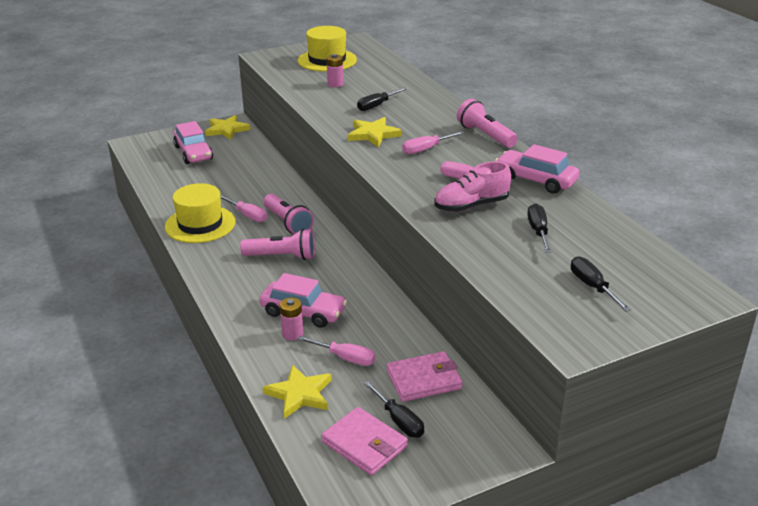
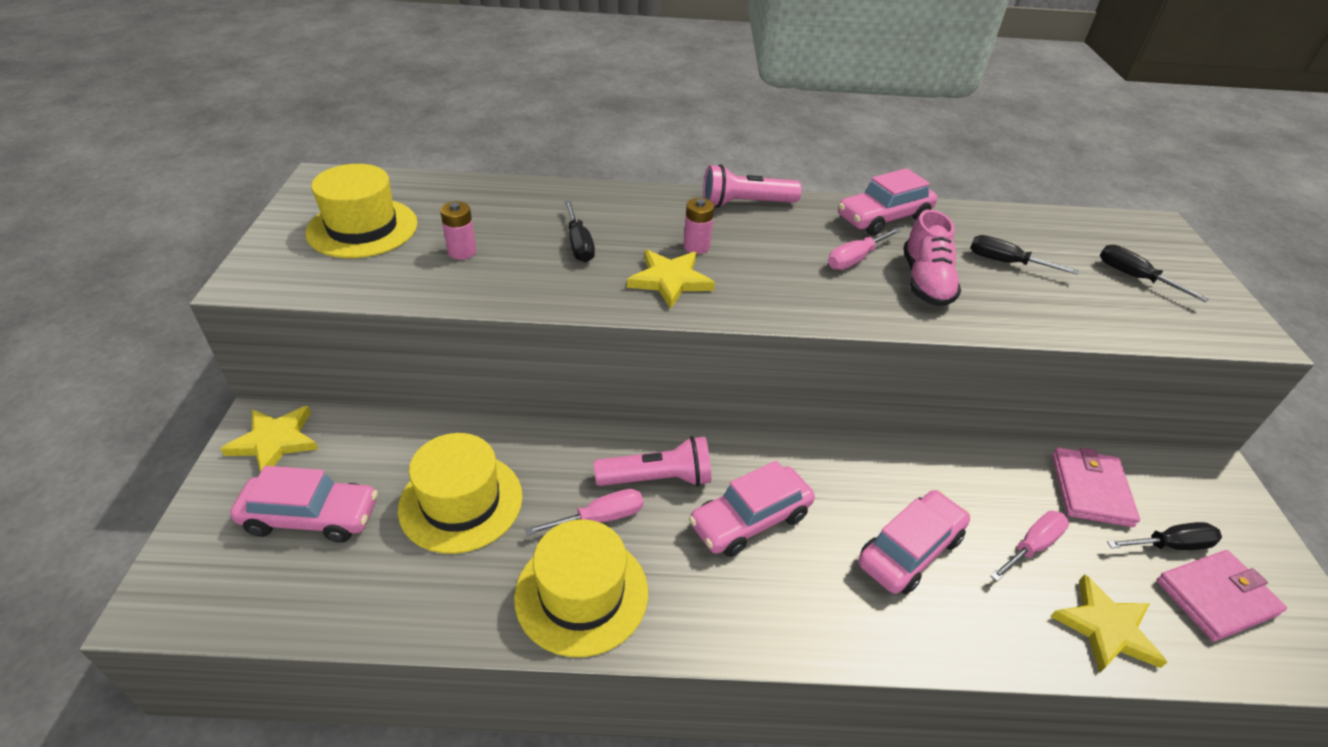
camera: 65 degrees left, 10 degrees up
pink flashlight [240,229,315,260] -> pink car [689,461,815,557]
pink battery [280,297,303,341] -> pink battery moved to [683,198,714,254]
pink screwdriver [402,131,464,154] -> none
black screwdriver [571,257,631,312] -> black screwdriver turned 45 degrees clockwise [1100,245,1208,302]
none -> yellow hat [398,433,523,554]

